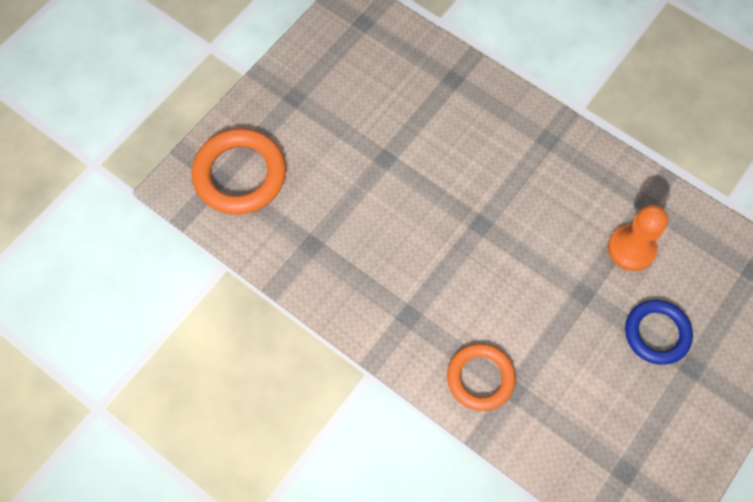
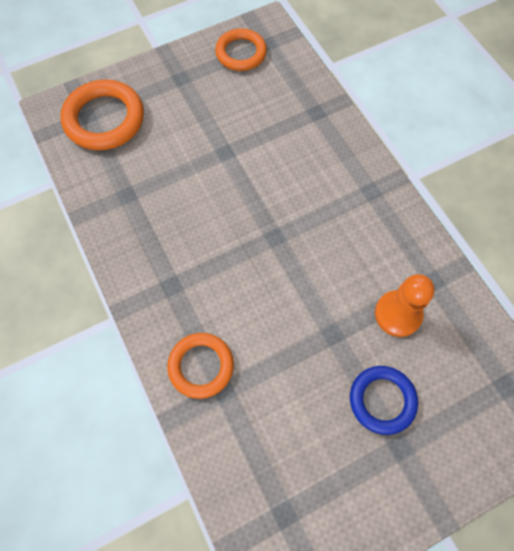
camera: 25 degrees right, 0 degrees up
none -> orange ring [215,28,267,71]

